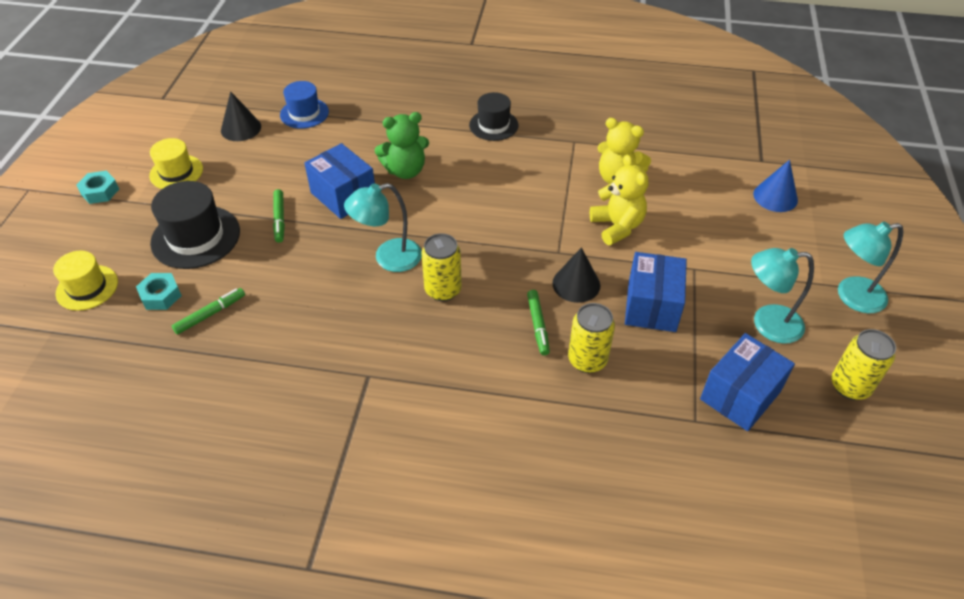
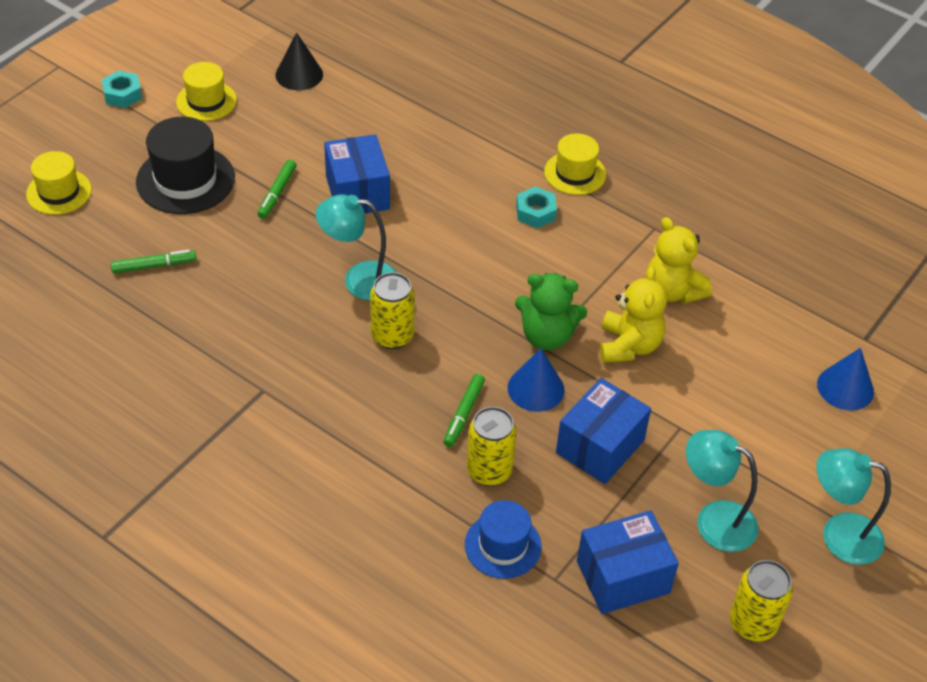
camera: 25 degrees right, 0 degrees up
turquoise nut [136,273,182,310] -> turquoise nut moved to [516,187,557,228]
blue hat [280,81,329,129] -> blue hat moved to [465,500,542,579]
green teddy bear [375,112,429,179] -> green teddy bear moved to [515,273,587,350]
black hat [469,92,518,141] -> yellow hat [544,133,606,195]
black cone [552,247,600,303] -> blue cone [508,348,565,412]

